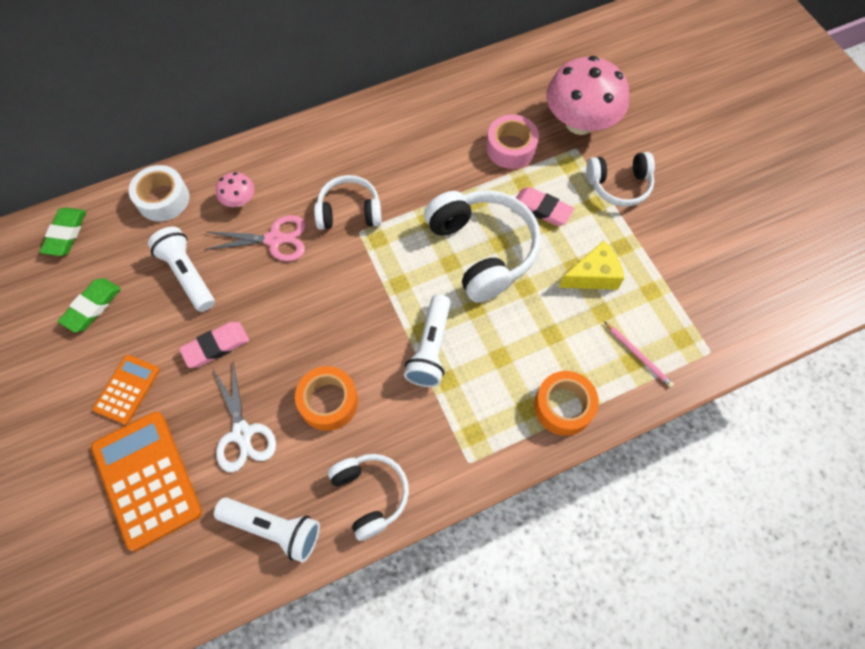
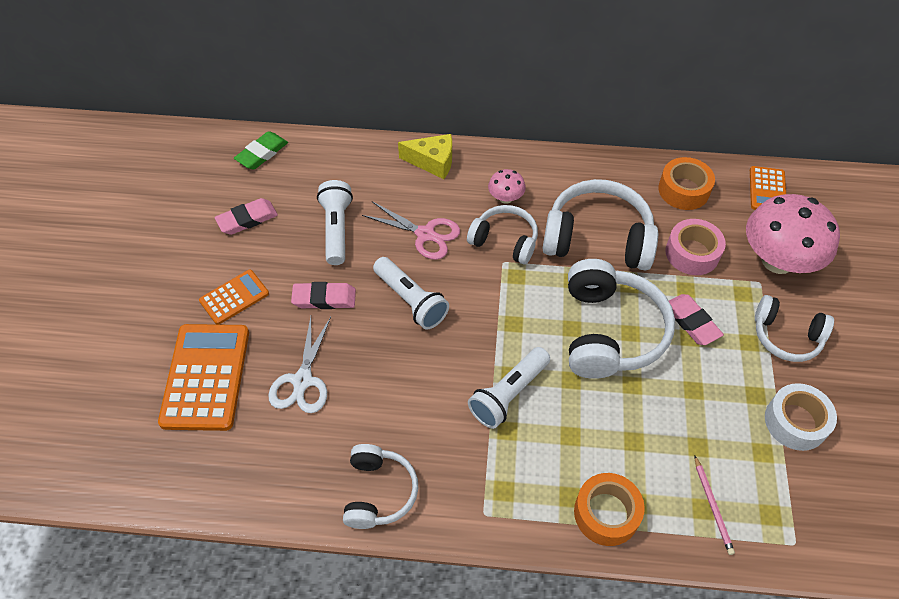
camera: 30 degrees right, 10 degrees down
green eraser [58,278,121,333] -> pink eraser [215,198,278,235]
white tape [129,165,189,221] -> white tape moved to [765,383,837,451]
white flashlight [214,497,320,563] -> white flashlight moved to [373,257,449,329]
pink mushroom [216,172,254,207] -> pink mushroom moved to [488,169,526,204]
orange tape [295,366,358,431] -> orange tape moved to [658,157,715,210]
yellow cheese [559,241,624,290] -> yellow cheese moved to [398,134,452,179]
none -> white headphones [542,179,658,270]
none -> orange calculator [750,166,786,210]

